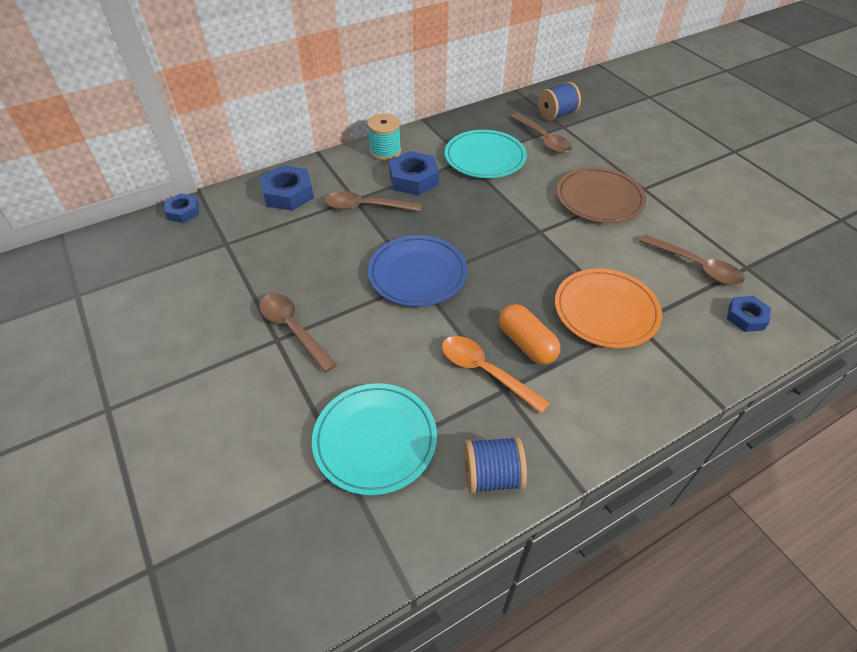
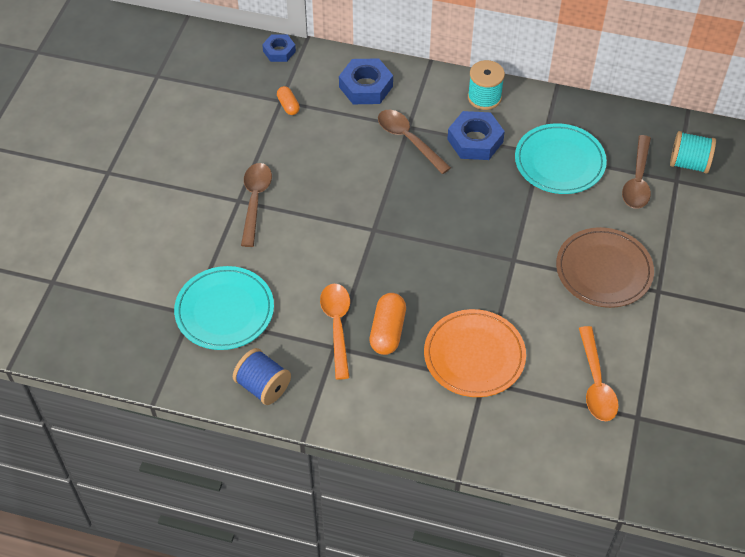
camera: 45 degrees right, 5 degrees up
blue plate [368,235,467,307] -> none
blue spool [538,82,581,120] -> turquoise spool [670,131,716,174]
brown spoon [639,234,745,285] -> orange spoon [579,326,619,421]
blue nut [727,296,771,332] -> none
none -> orange capsule [277,86,300,115]

